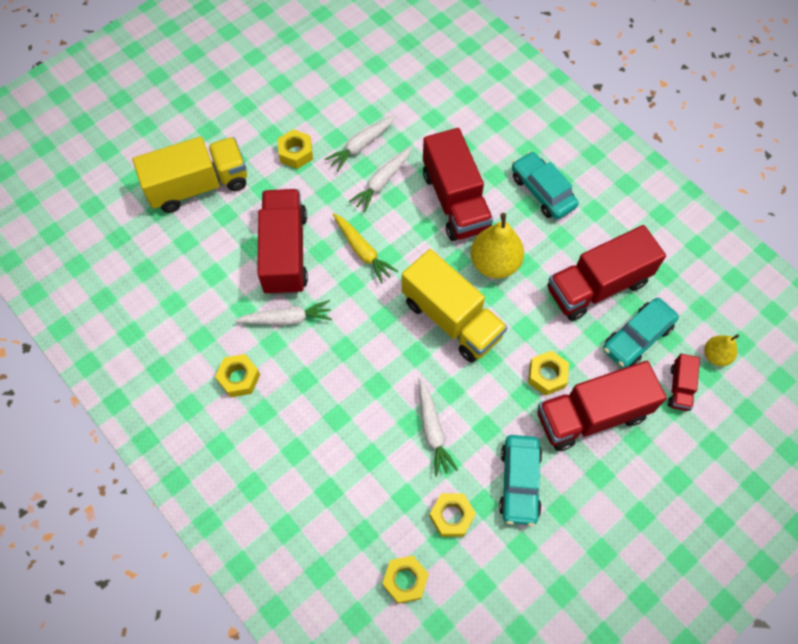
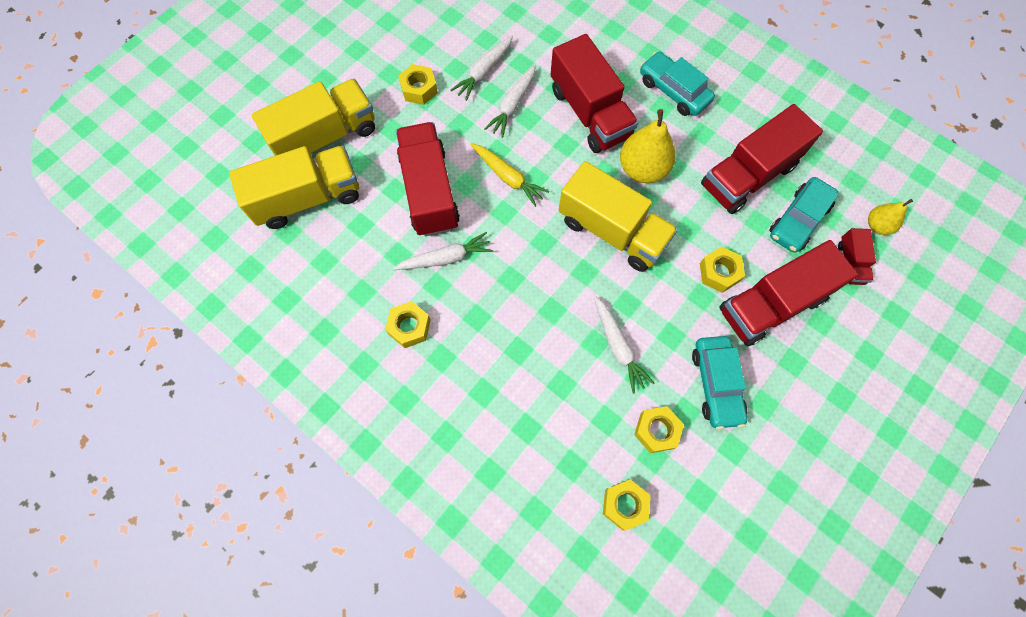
camera: 10 degrees left, 5 degrees up
none -> yellow truck [229,146,359,229]

